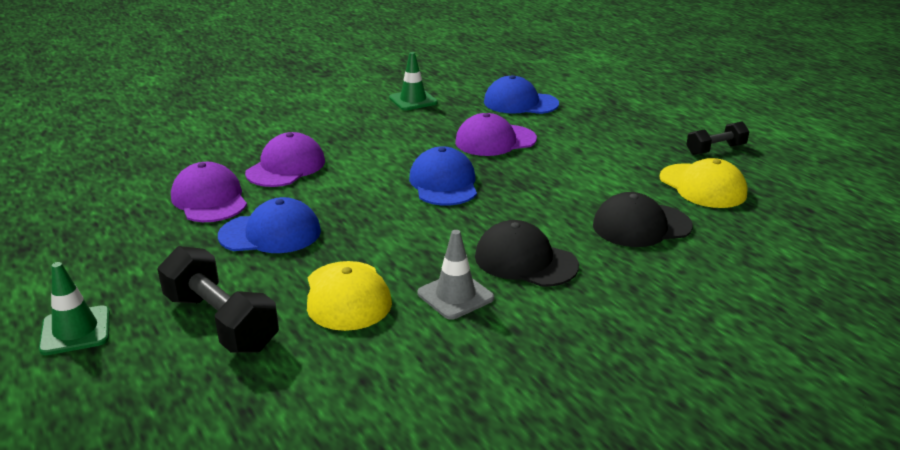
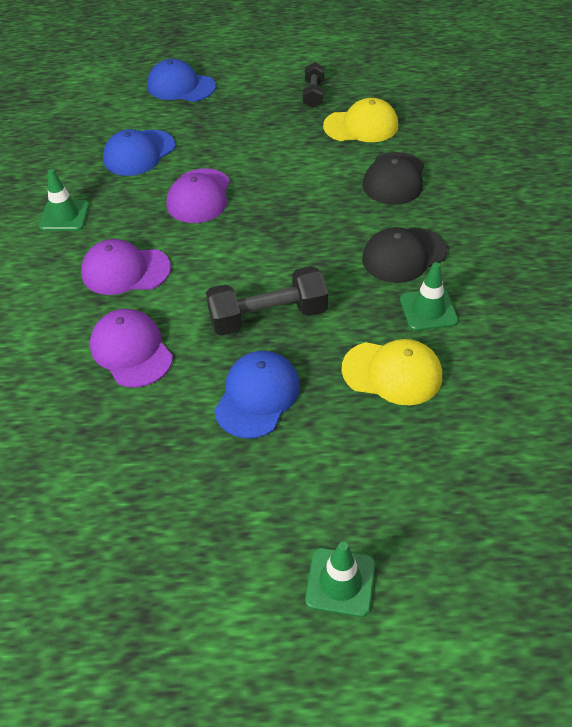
camera: 60 degrees left, 20 degrees up
black dumbbell [157,246,279,353] -> black dumbbell moved to [206,266,328,336]
purple cap [171,162,247,222] -> purple cap moved to [81,239,171,295]
blue cap [409,146,477,206] -> blue cap moved to [147,59,216,102]
grey traffic cone [417,230,494,320] -> green traffic cone [400,262,458,331]

